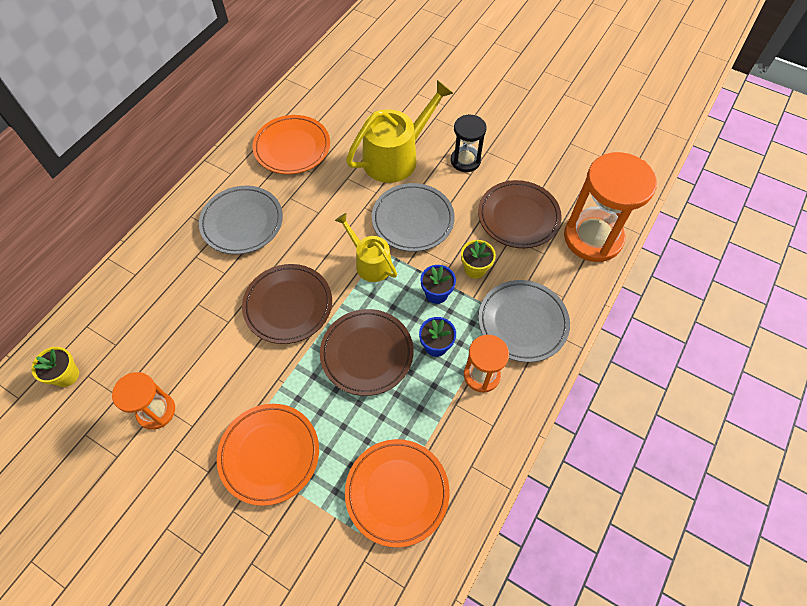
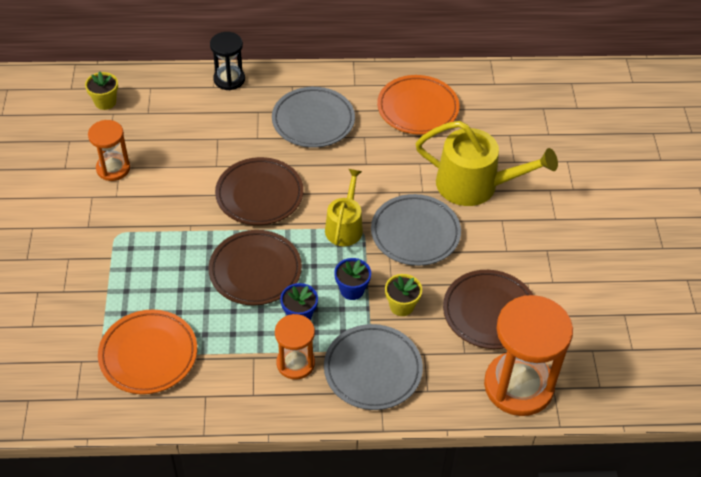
camera: 55 degrees right, 10 degrees down
orange plate [217,404,319,506] -> none
black hourglass [451,114,486,172] -> black hourglass moved to [210,32,245,90]

